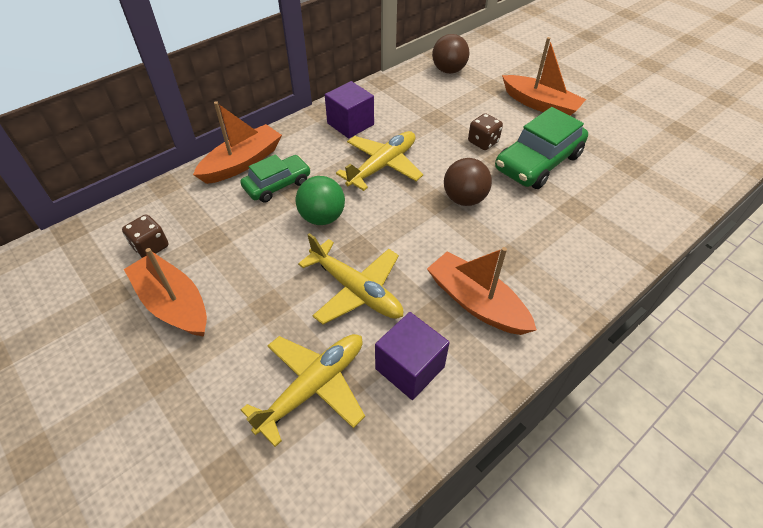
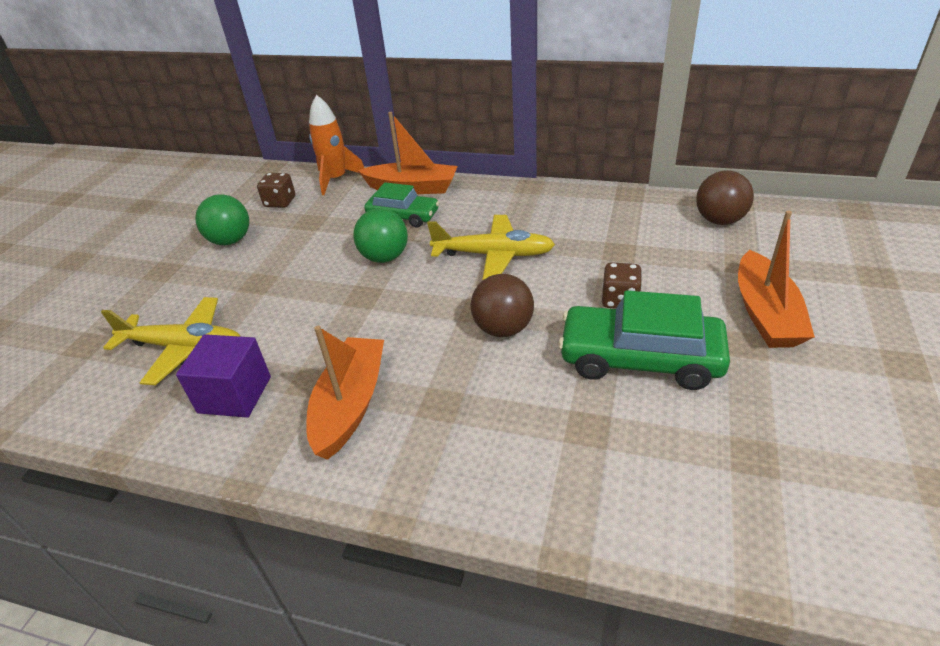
camera: 60 degrees right, 10 degrees down
orange boat [124,248,207,337] -> green ball [195,194,249,245]
yellow plane [298,233,404,324] -> none
purple cube [325,81,374,139] -> none
none -> orange rocket [309,95,364,195]

